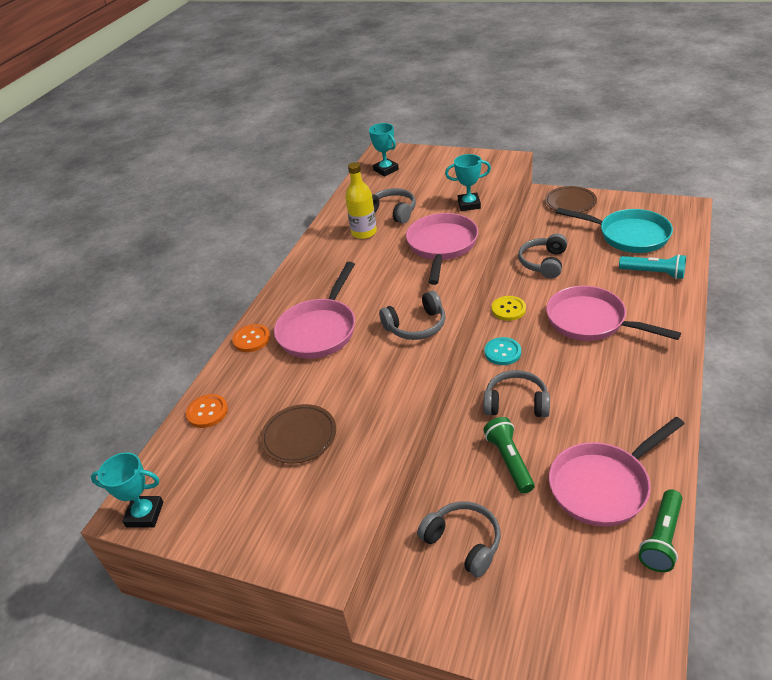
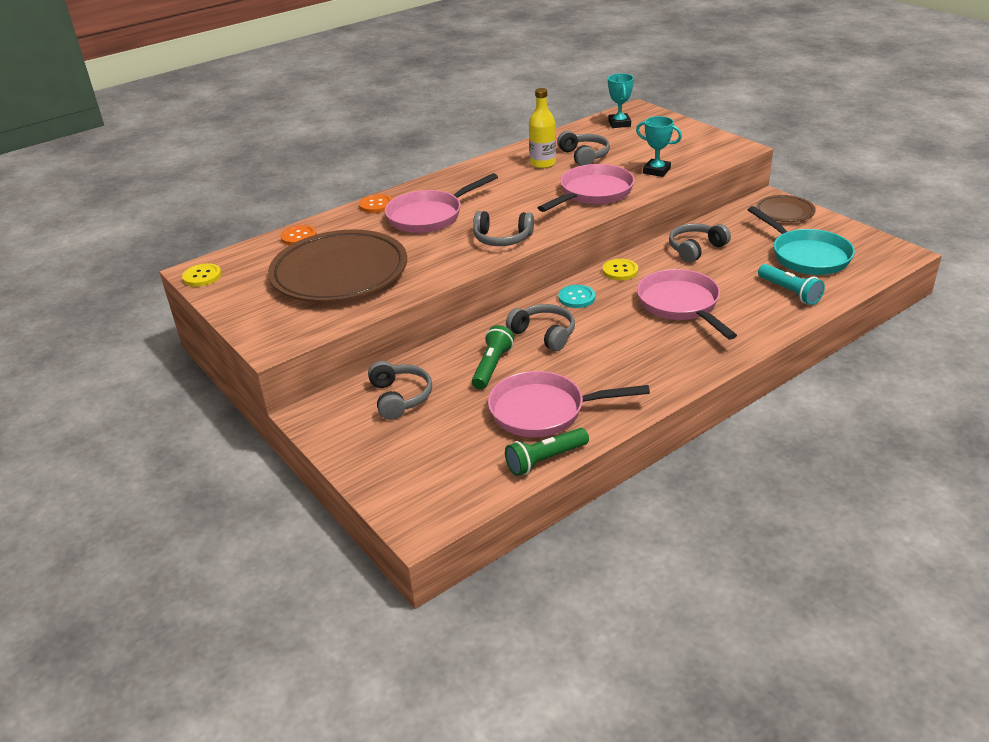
camera: 30 degrees right, 5 degrees down
turquoise trophy [91,452,163,527] -> yellow button [182,263,221,287]
brown plate [261,404,336,464] -> brown plate [268,230,407,302], size x2.07

